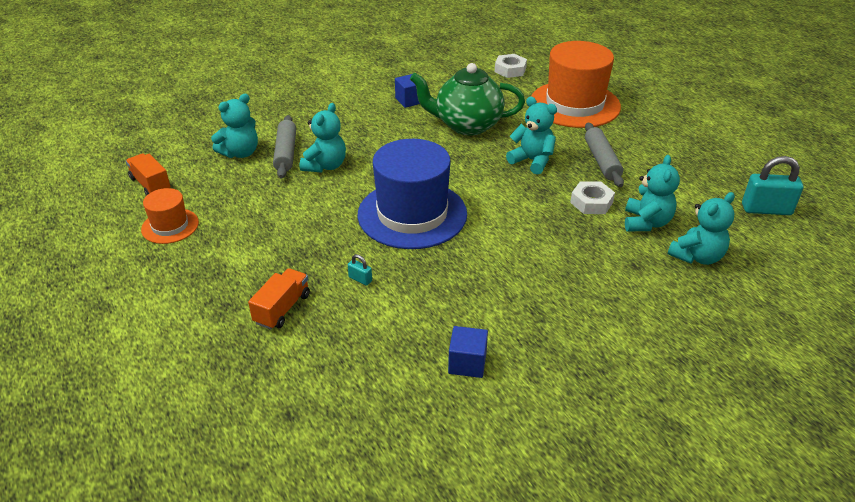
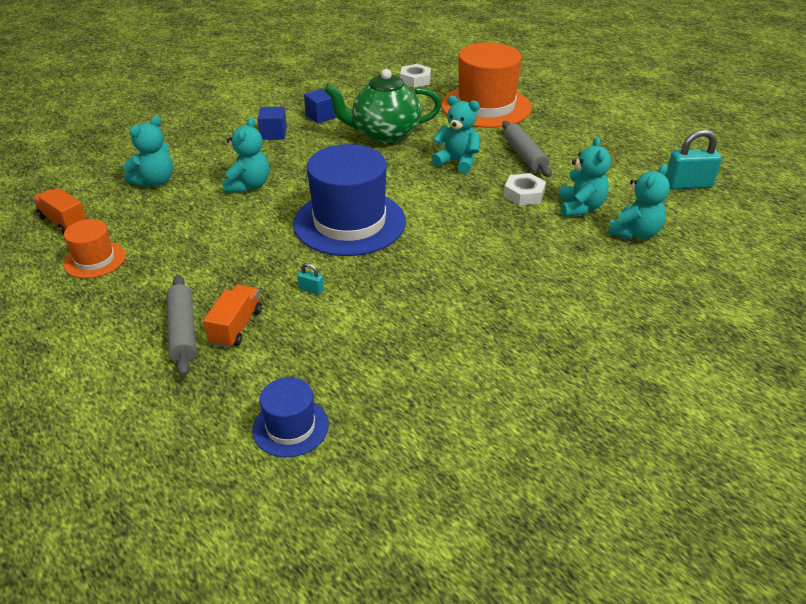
camera: 10 degrees left, 0 degrees up
grey rolling pin [273,115,296,178] -> grey rolling pin moved to [167,275,196,376]
blue cube [448,326,488,378] -> blue cube moved to [257,107,287,140]
none -> blue hat [252,377,329,457]

